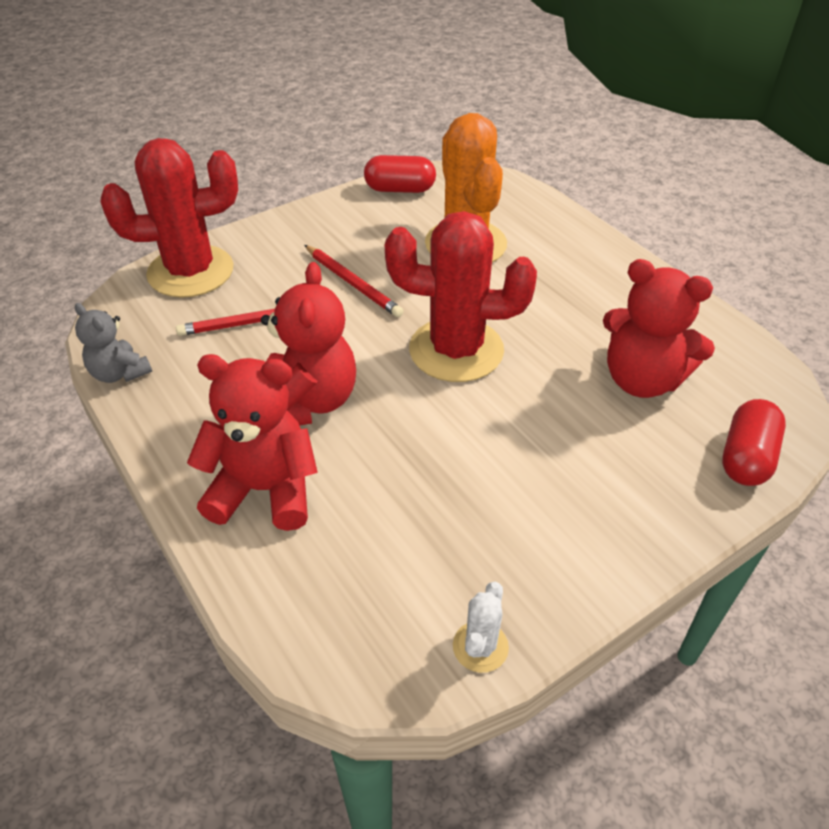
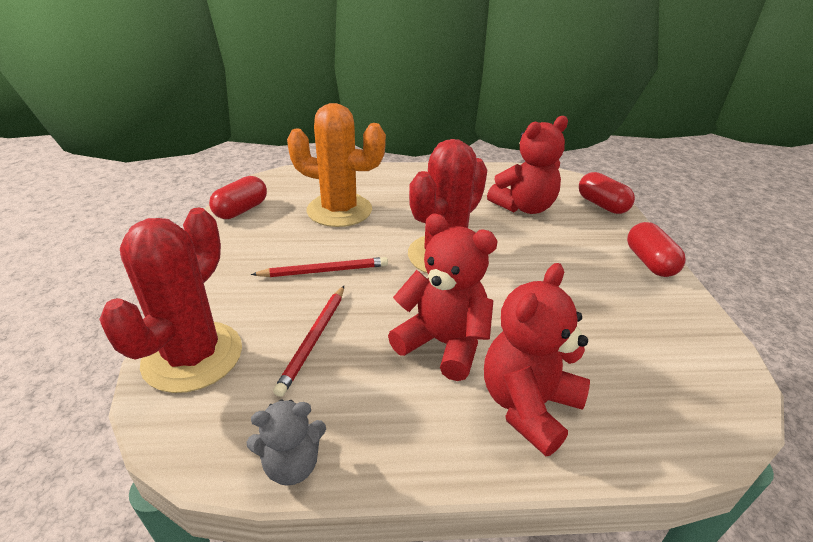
camera: 60 degrees left, 10 degrees down
white cactus [453,582,509,673] -> none
none -> red capsule [627,222,686,277]

